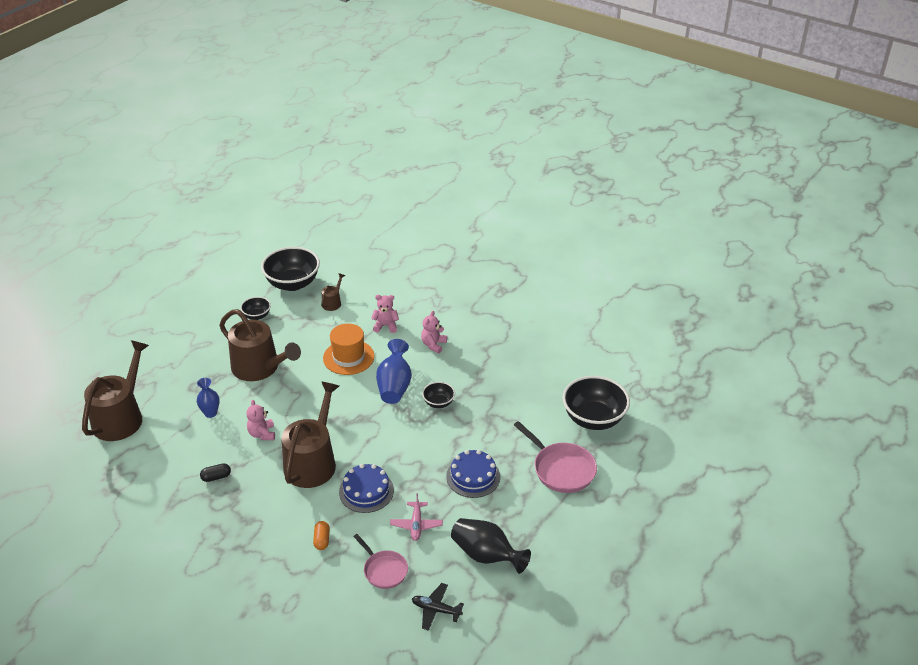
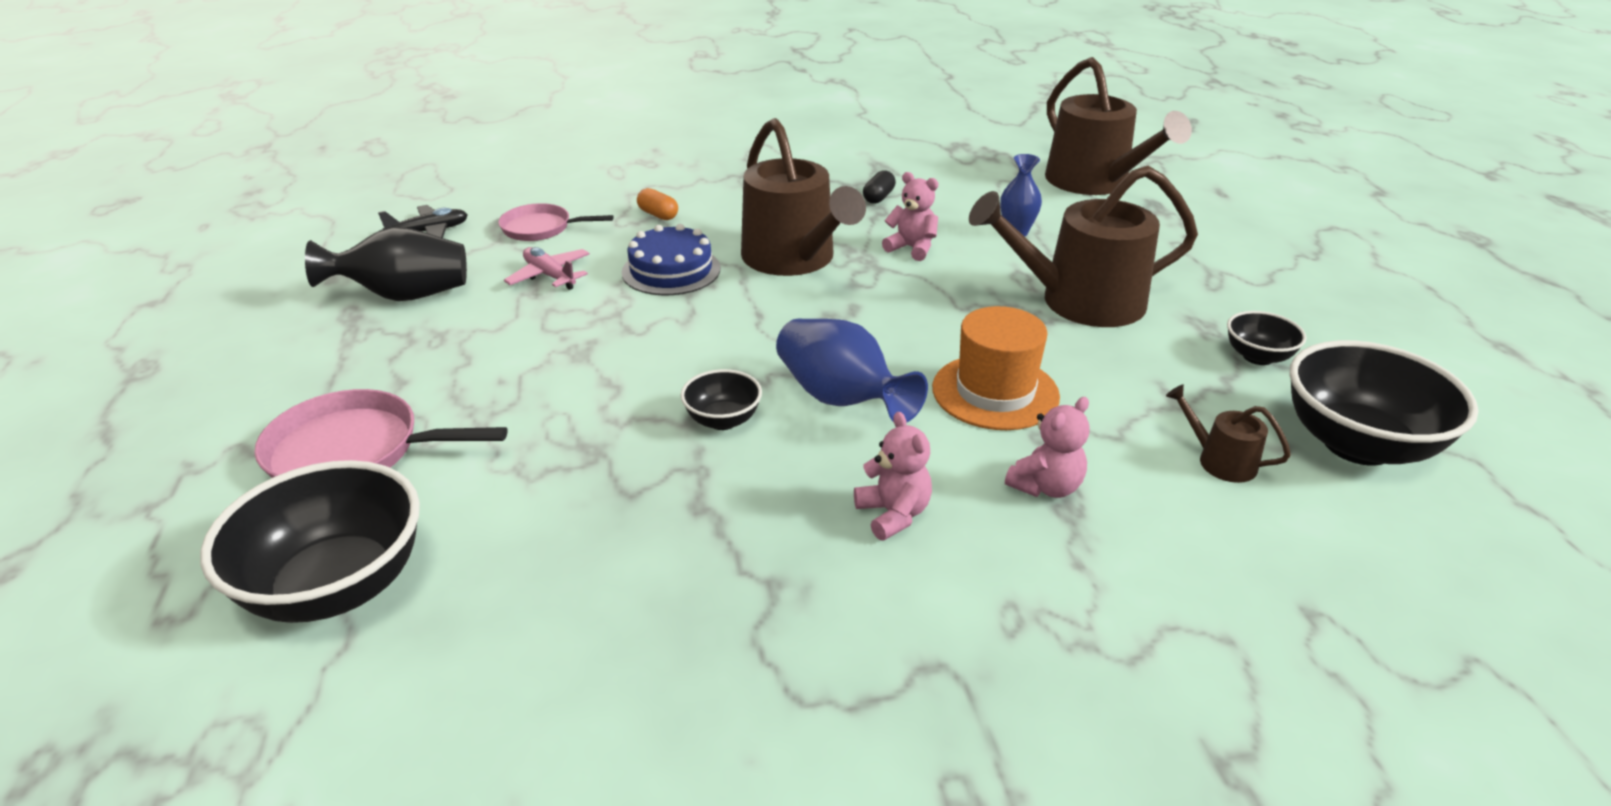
camera: 135 degrees right, 5 degrees down
brown watering can [321,273,345,311] -> brown watering can turned 150 degrees clockwise [1166,384,1291,483]
blue cake [446,450,500,498] -> none

